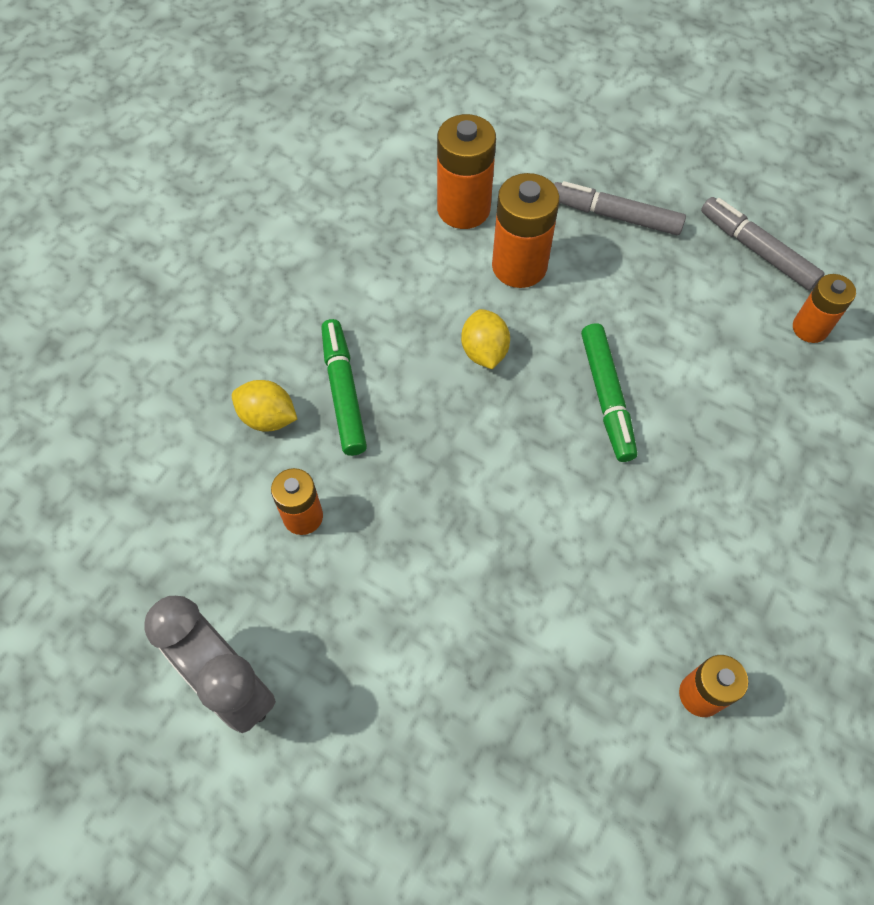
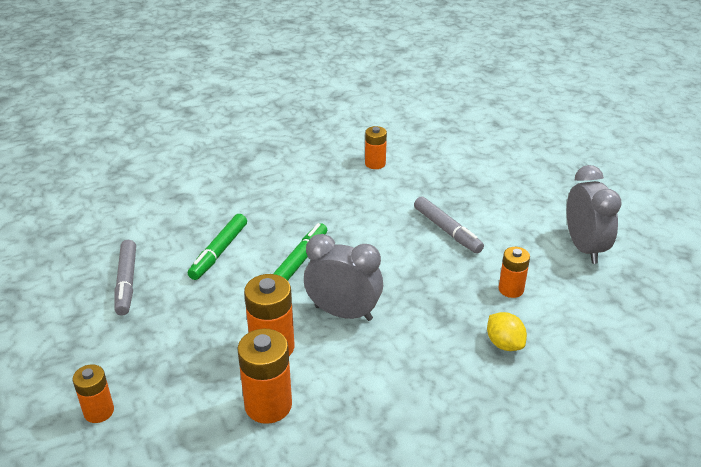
camera: 145 degrees left, 25 degrees down
green marker [321,319,367,456] -> green marker moved to [188,214,247,280]
yellow lemon [461,309,510,369] -> grey clock [304,234,383,321]
grey marker [554,181,686,235] -> grey marker moved to [414,196,484,254]
orange battery [793,274,856,343] -> orange battery moved to [73,364,114,423]

